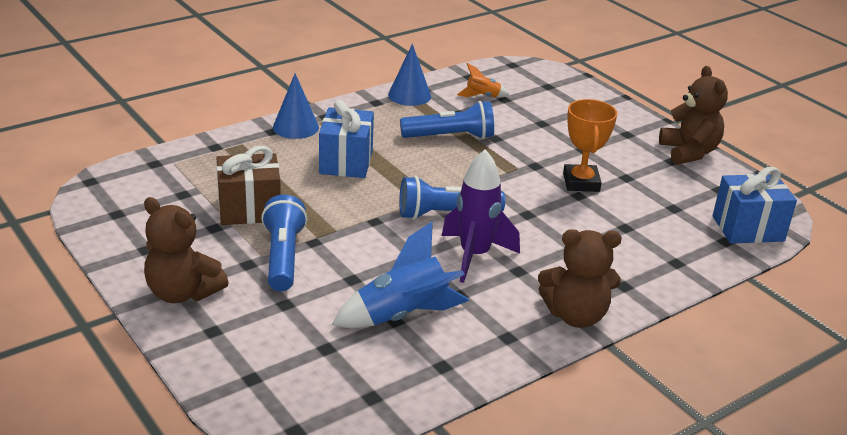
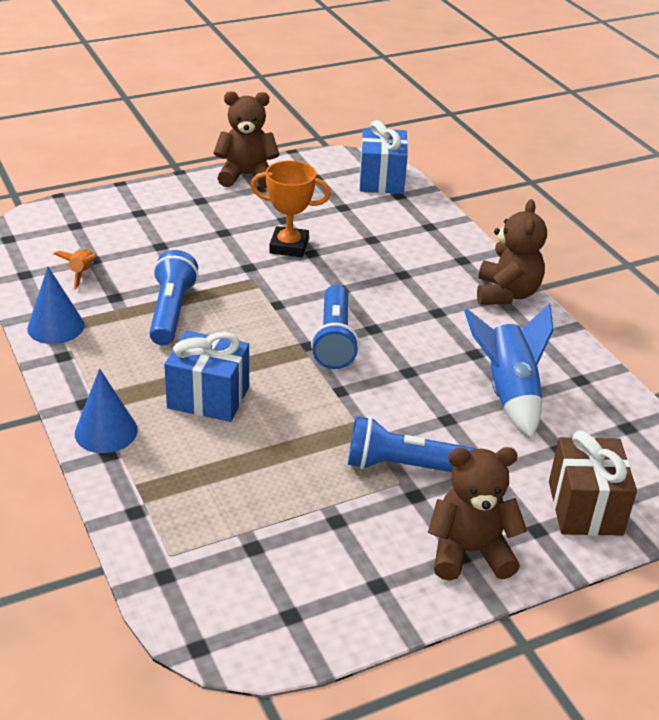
camera: 80 degrees left, 5 degrees up
brown teddy bear [144,197,229,303] -> brown teddy bear turned 135 degrees counterclockwise [428,447,527,581]
brown gift [216,146,281,225] -> brown gift moved to [549,431,637,536]
purple rocket [442,149,520,283] -> none

